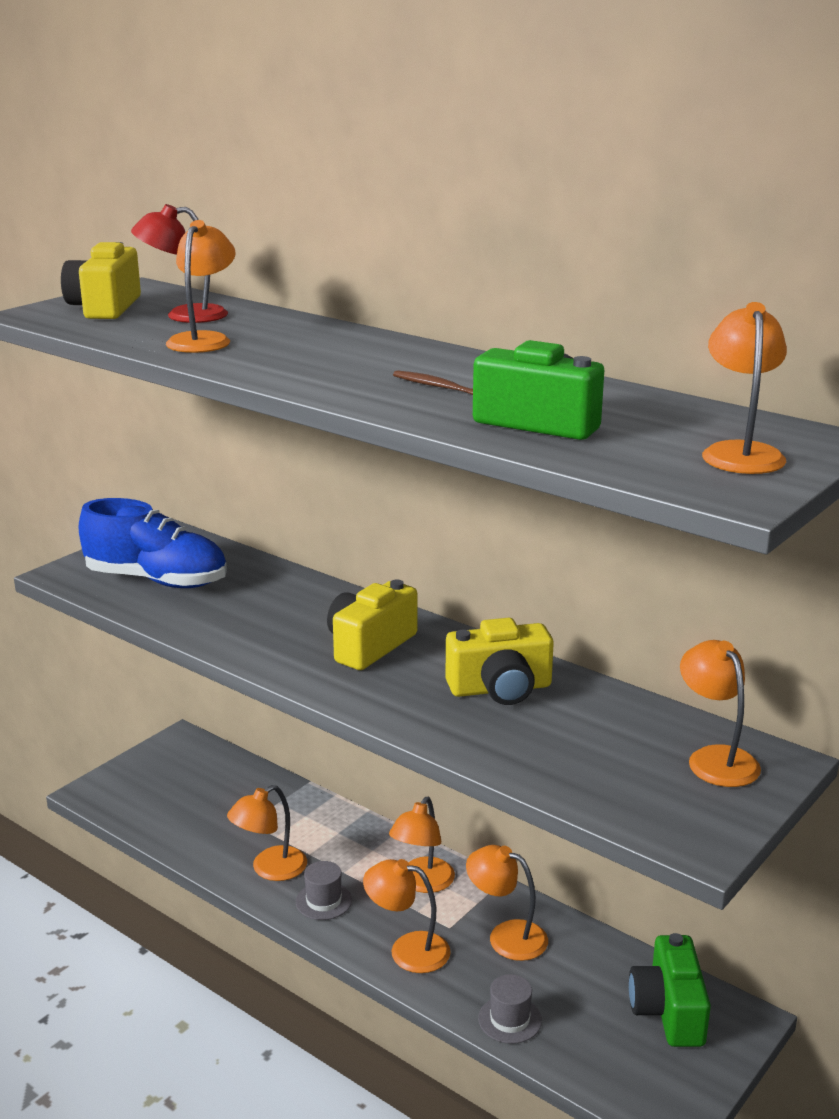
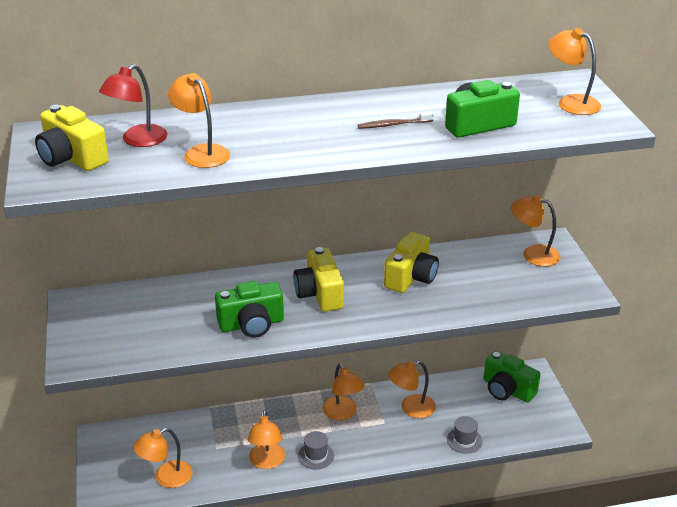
camera: 50 degrees left, 10 degrees up
blue shoe [78,498,227,588] -> none
orange lamp [363,859,451,973] -> orange lamp moved to [133,428,193,488]
none -> green camera [215,281,284,338]

